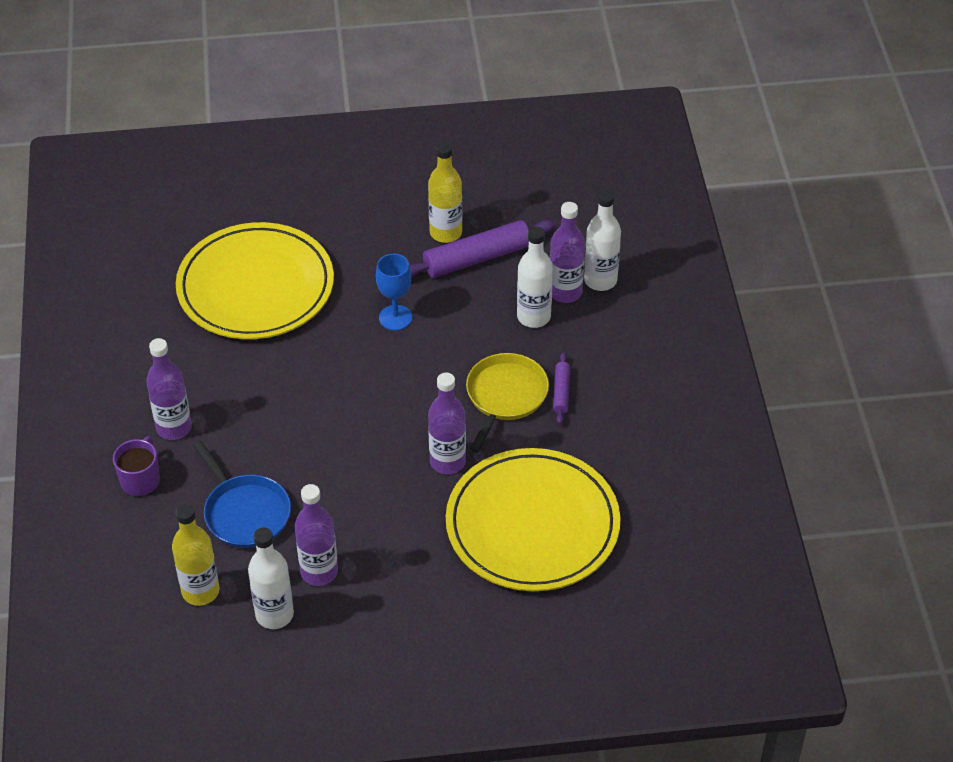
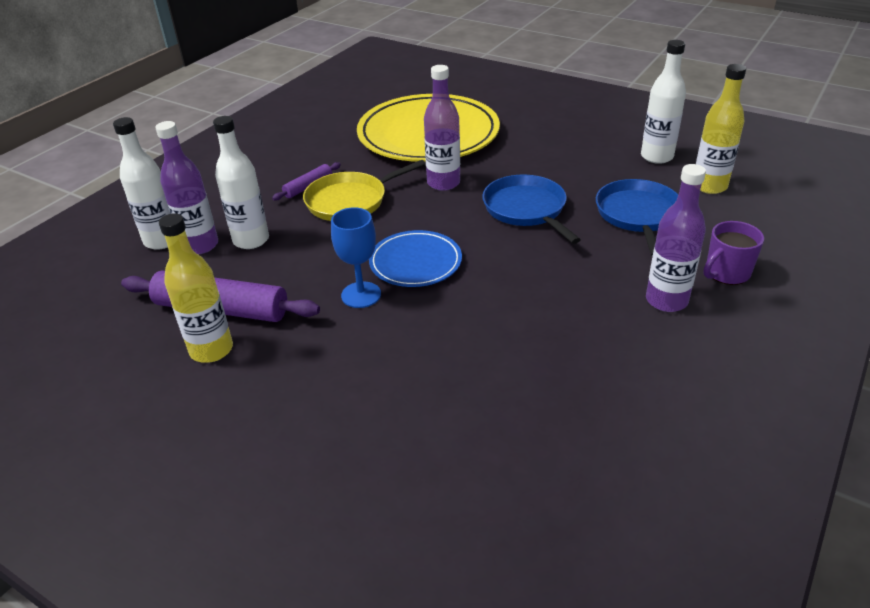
camera: 140 degrees left, 10 degrees down
yellow plate [176,222,334,339] -> none
purple bottle [295,484,338,586] -> none
none -> blue plate [369,230,462,287]
none -> blue pan [482,175,581,244]

